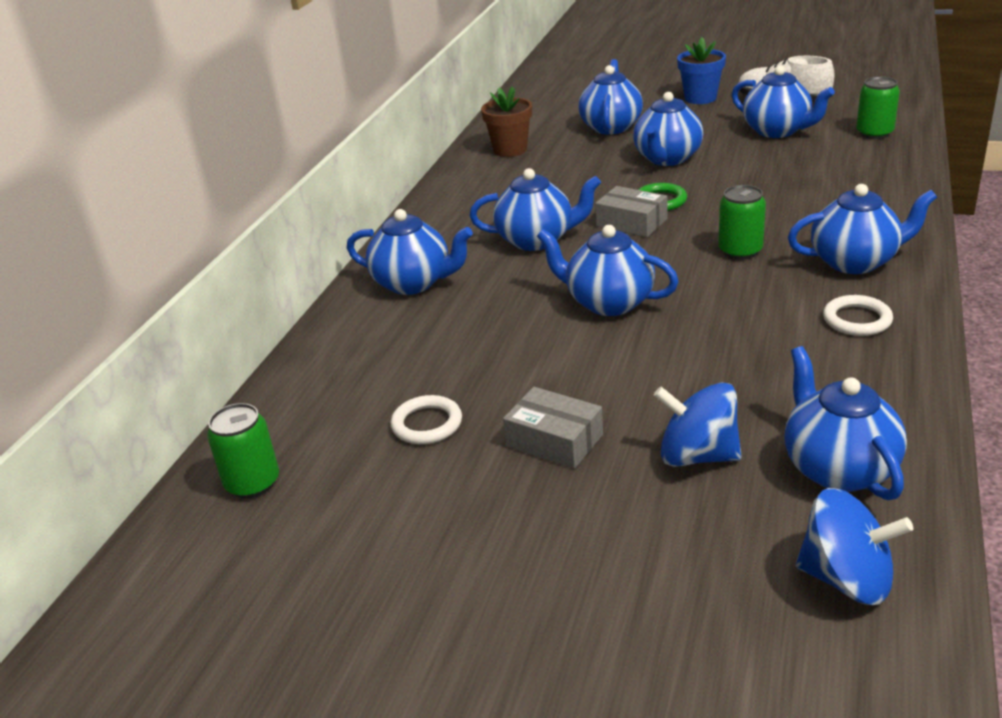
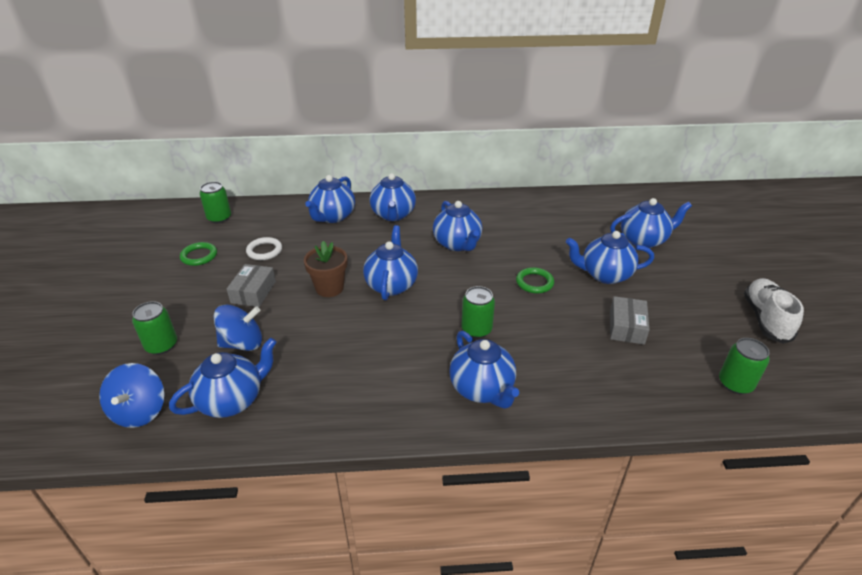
camera: 65 degrees right, 5 degrees up
brown flower pot [481,86,532,157] -> brown flower pot moved to [304,241,347,297]
grey box [595,186,667,237] -> grey box moved to [610,296,650,345]
blue spinning top [654,383,742,467] -> blue spinning top turned 75 degrees clockwise [213,305,262,351]
blue flower pot [677,38,726,104] -> none
blue teapot [732,66,835,138] -> blue teapot moved to [305,175,355,223]
white ring [823,295,893,336] -> none
none -> green can [132,301,177,355]
none -> green ring [180,242,217,266]

